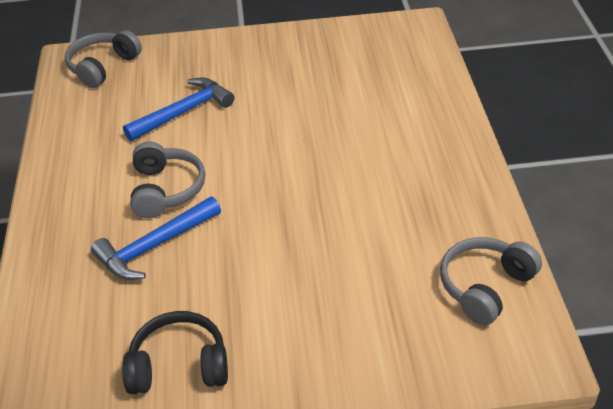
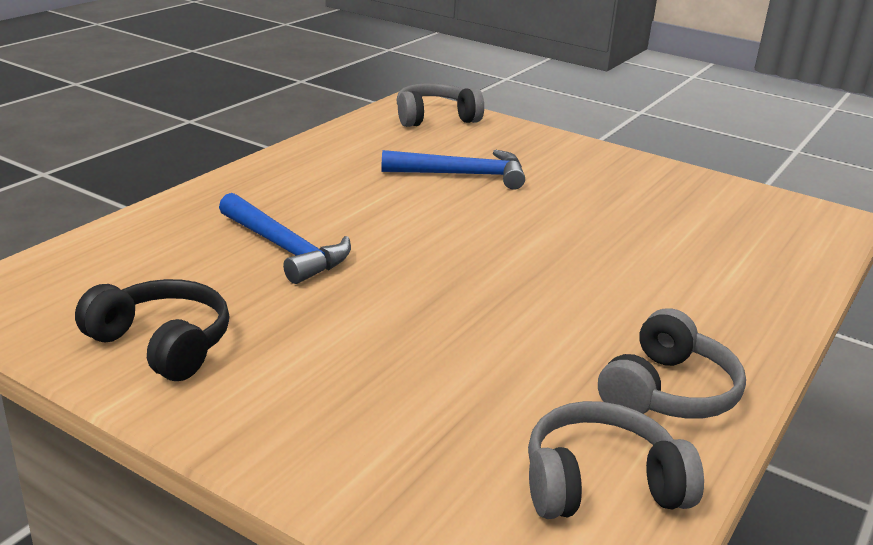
camera: 35 degrees right, 15 degrees down
blue hammer [91,196,221,280] -> blue hammer turned 135 degrees counterclockwise [219,193,351,284]
grey headphones [130,142,205,218] -> grey headphones moved to [598,308,746,419]

